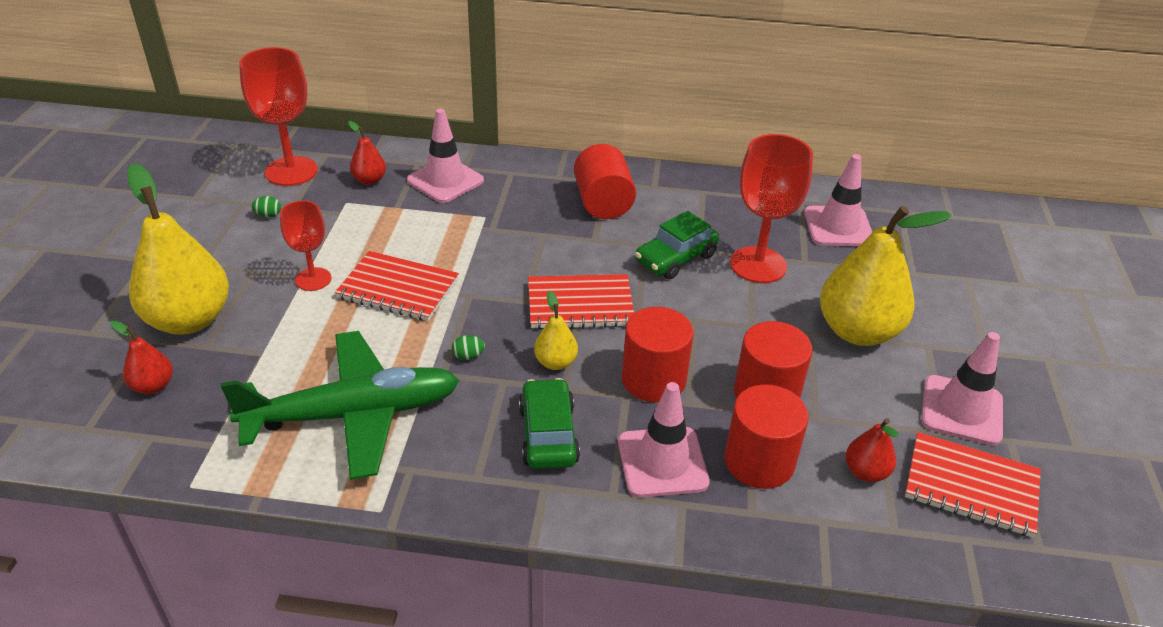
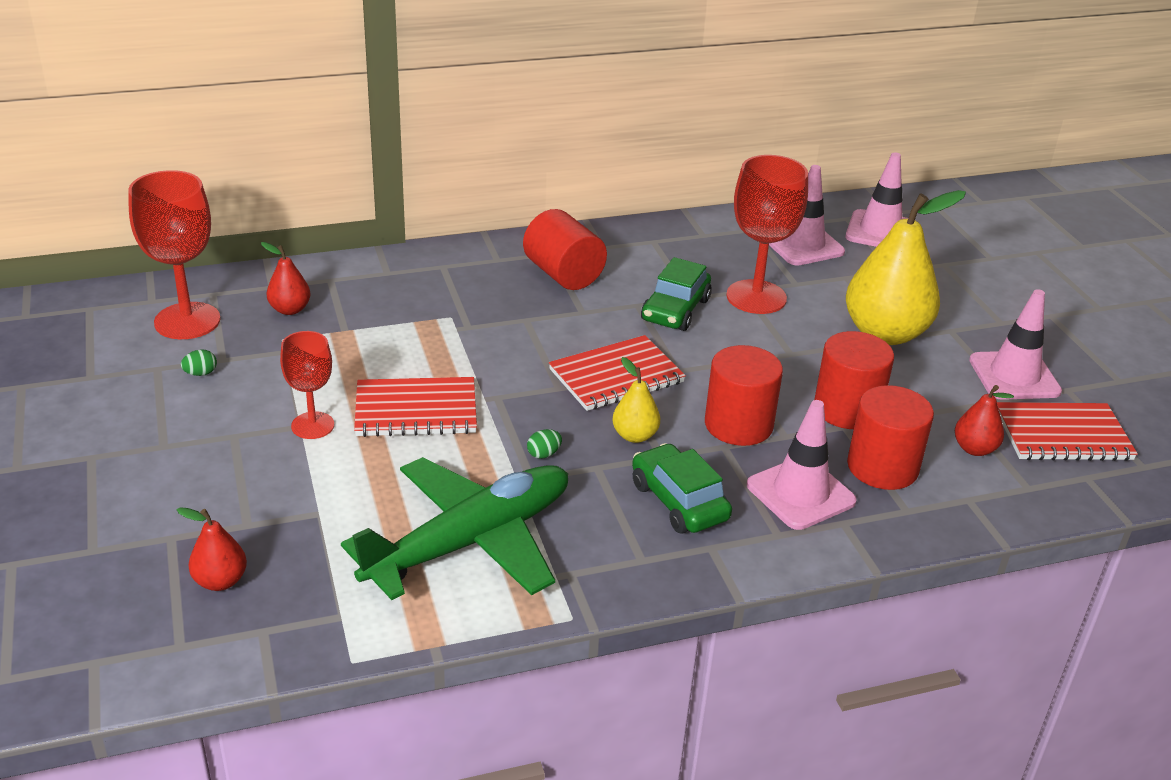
camera: 25 degrees left, 5 degrees down
yellow pear [127,163,229,335] -> none
pink traffic cone [407,109,484,203] -> pink traffic cone moved to [845,152,908,247]

